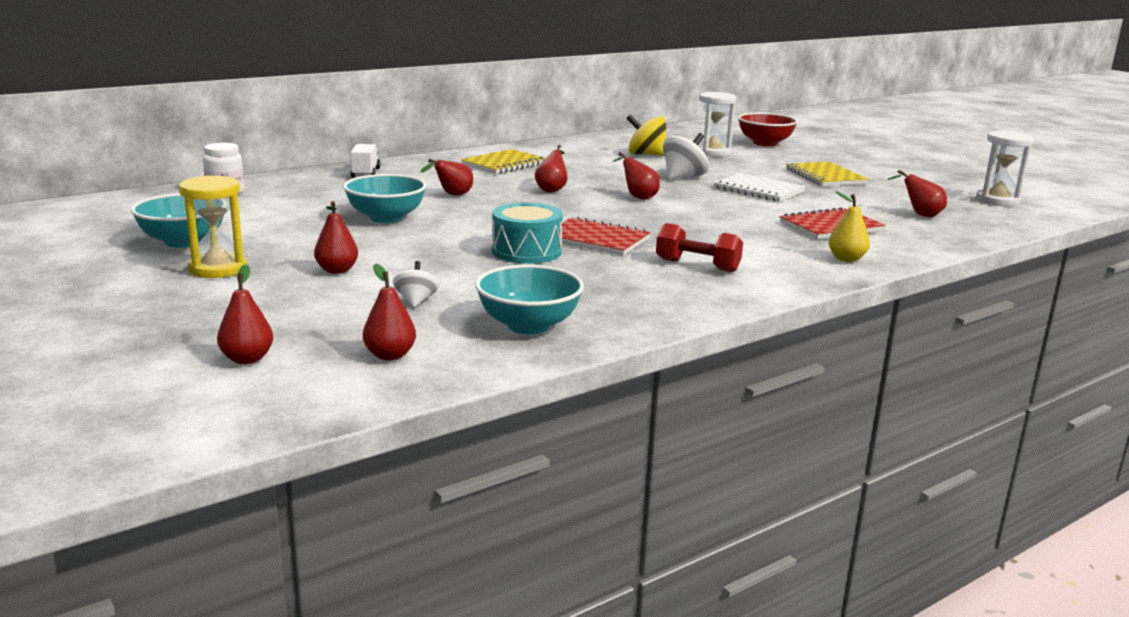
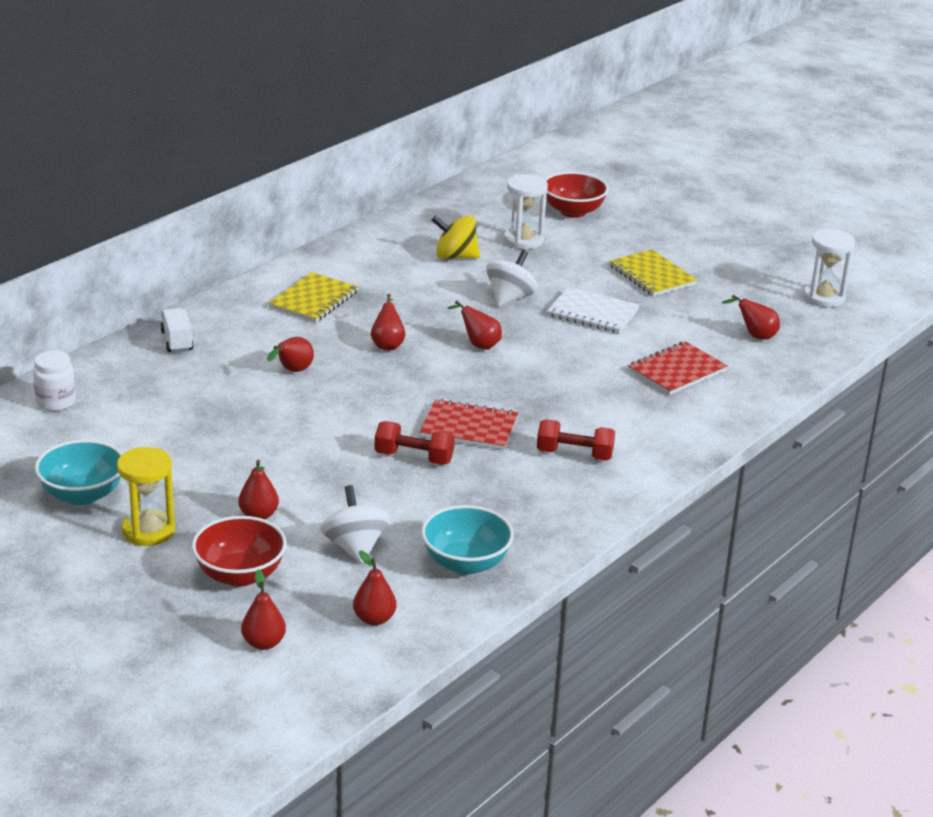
camera: 15 degrees left, 10 degrees up
turquoise bowl [343,174,427,223] -> none
white spinning top [393,261,439,307] -> white spinning top [320,485,390,564], size x1.72
turquoise drum [492,203,563,264] -> red dumbbell [375,421,455,465]
yellow pear [829,191,870,262] -> none
none -> red bowl [192,516,287,587]

